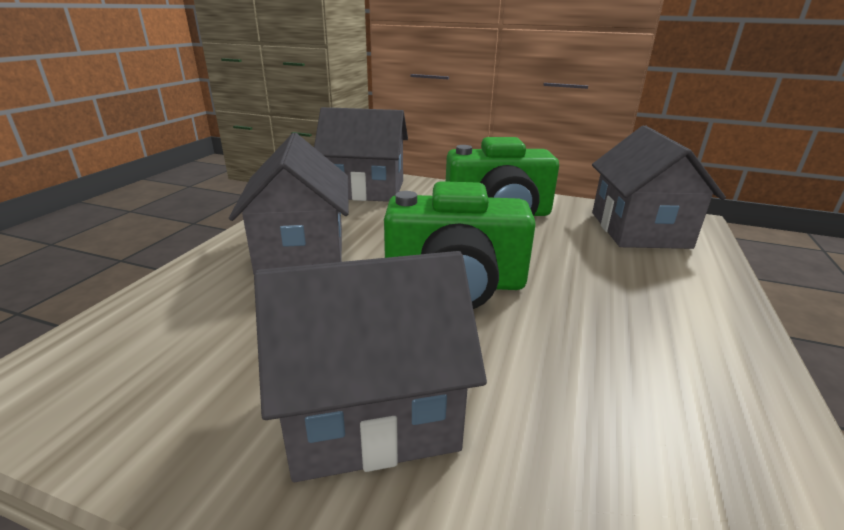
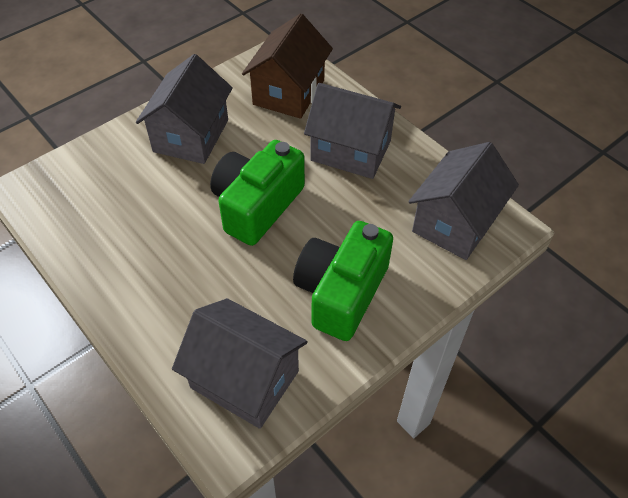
camera: 120 degrees right, 25 degrees up
none -> brown house [242,13,333,119]

